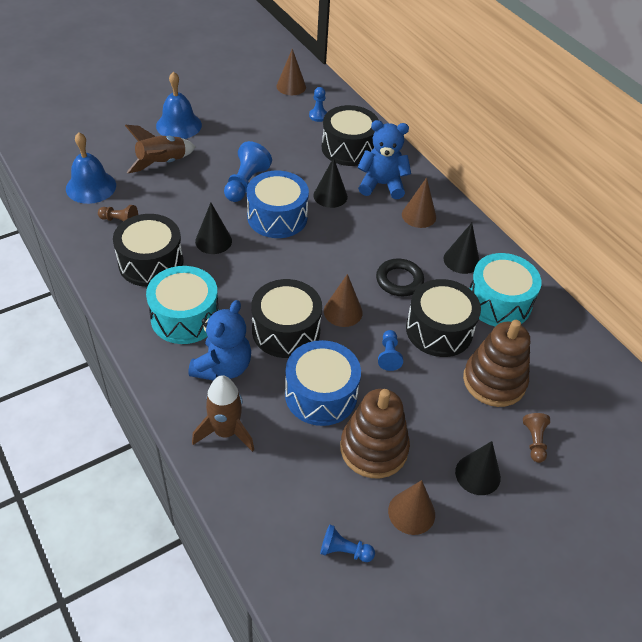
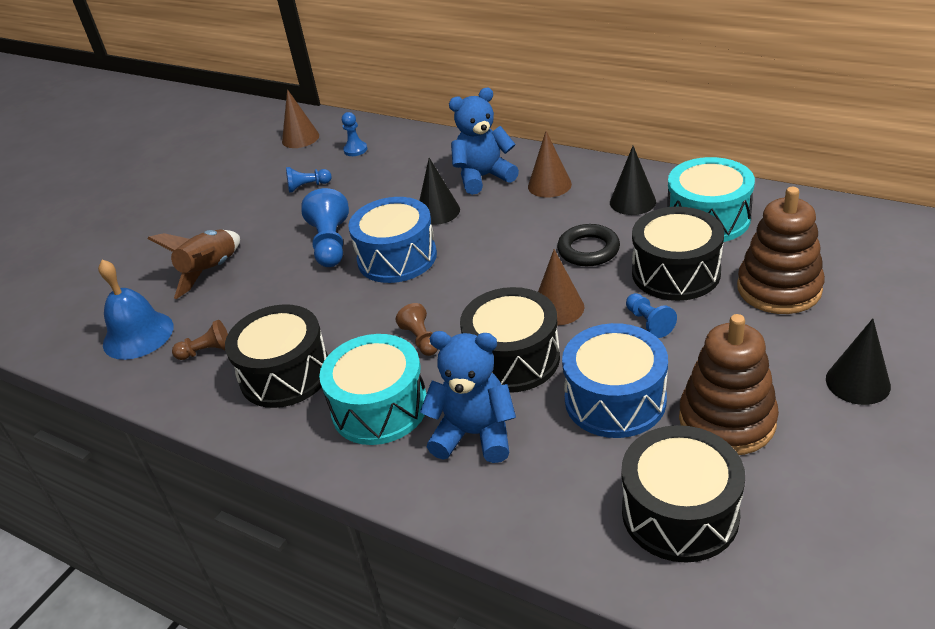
camera: 20 degrees left, 10 degrees down
blue bell [156,71,202,139] -> none
blue teddy bear [188,300,251,381] -> blue teddy bear turned 75 degrees counterclockwise [420,331,516,463]
brown rocket [192,375,254,452] -> none
black cone [195,203,232,254] -> none
blue pawn [320,525,375,562] -> blue pawn moved to [286,167,331,193]
black drum [322,105,379,166] -> black drum moved to [622,425,745,563]
brown cone [388,480,435,535] -> none
brown pawn [523,413,550,463] -> brown pawn moved to [396,303,438,356]

